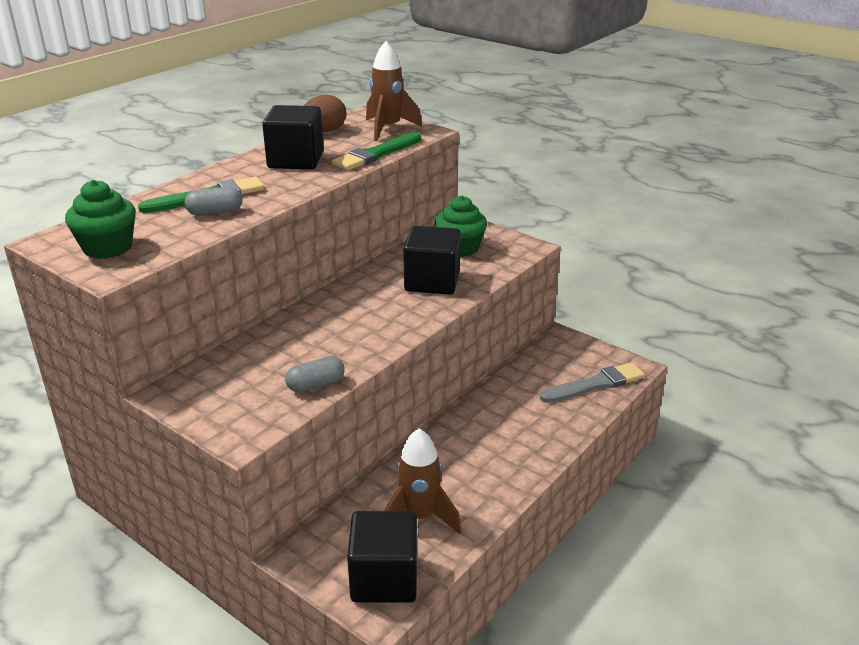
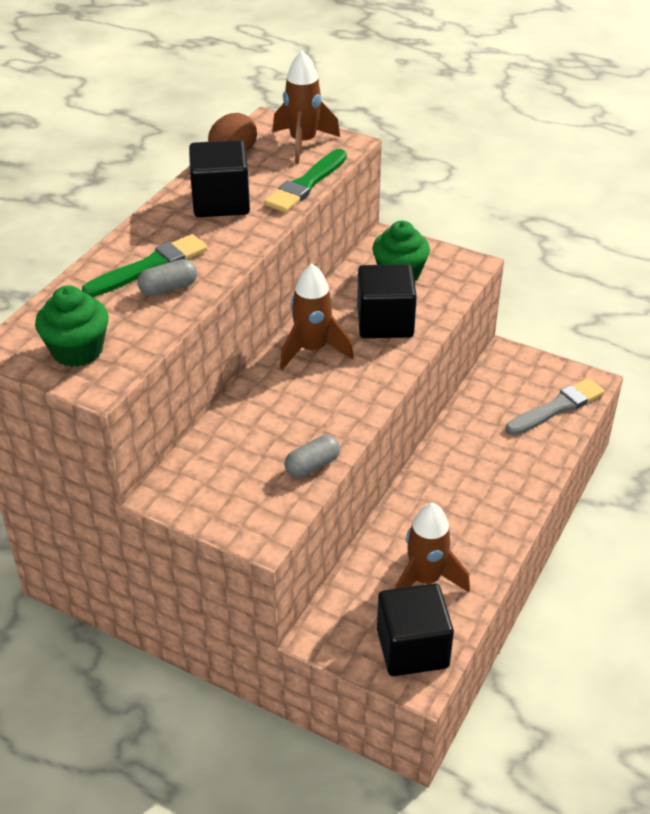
camera: 10 degrees left, 10 degrees up
none -> brown rocket [280,263,353,370]

